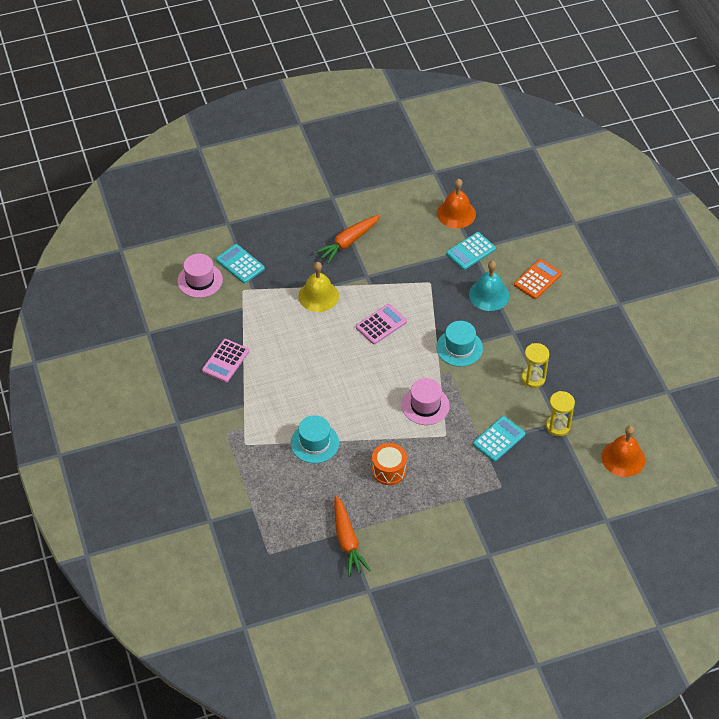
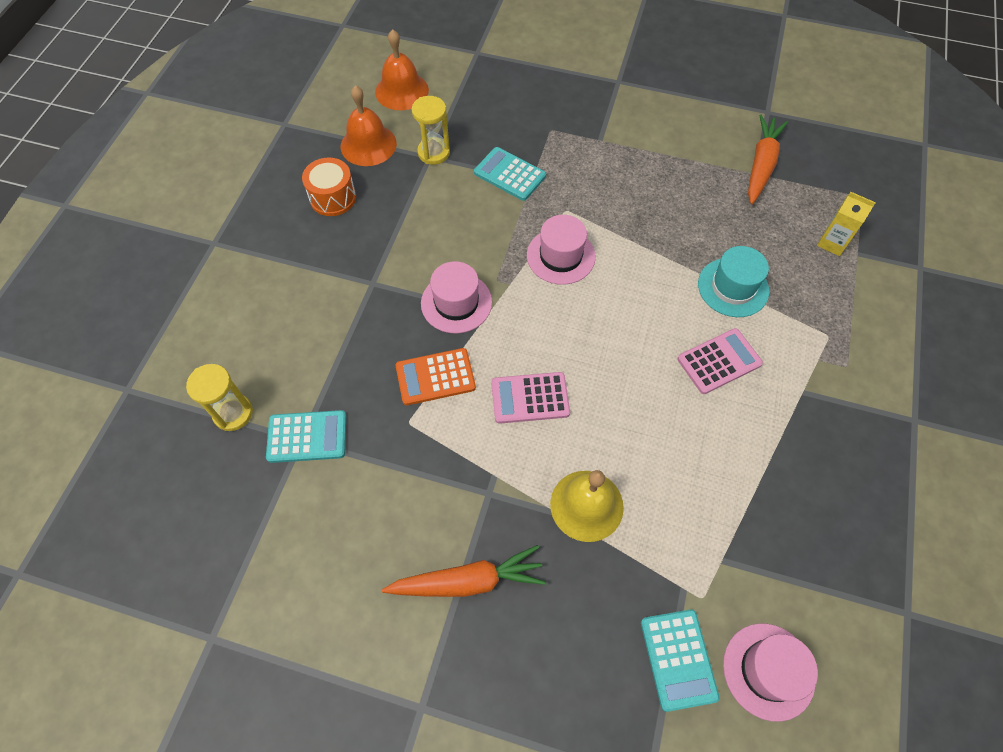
camera: 145 degrees left, 10 degrees up
pink calculator [202,339,249,383] -> pink calculator moved to [677,328,763,394]
orange drum [372,443,407,485] -> orange drum moved to [302,157,356,216]
turquoise hat [436,321,483,367] -> pink hat [421,261,492,334]
orange bell [437,179,476,228] -> orange bell moved to [341,85,397,166]
turquoise bell [469,261,509,311] -> none
turquoise calculator [473,416,525,462] -> turquoise calculator turned 45 degrees clockwise [474,147,546,201]
orange calculator [514,259,562,299] -> orange calculator moved to [396,348,476,405]
yellow hourglass [522,343,549,388] -> yellow hourglass moved to [186,364,253,431]
none -> yellow carton [817,192,876,256]

